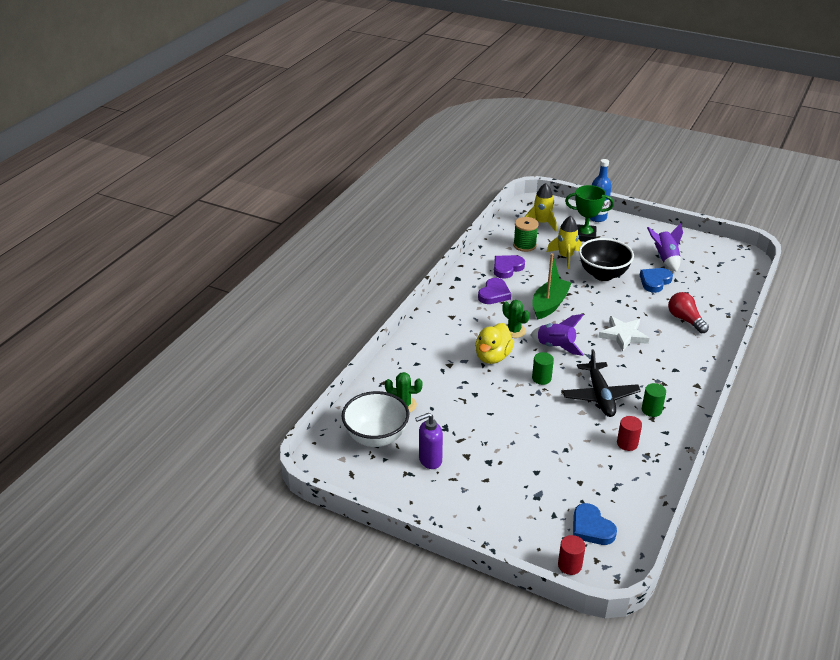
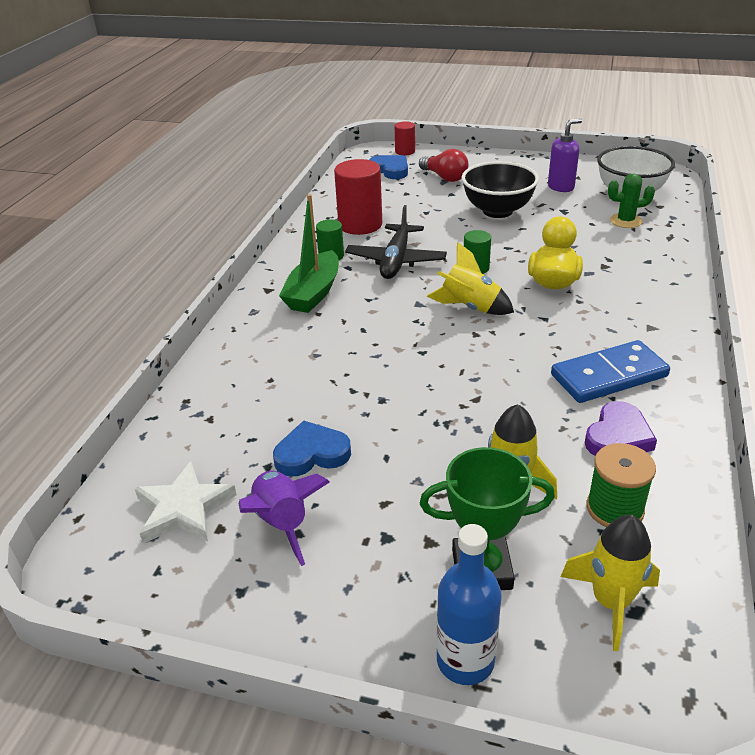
camera: 170 degrees right, 0 degrees up
purple heart [478,278,511,304] -> blue domino [551,340,670,403]
green cactus [503,300,530,338] -> none
purple rocket [530,314,584,356] -> yellow rocket [427,242,514,315]
green boat [532,253,572,320] -> green boat moved to [279,194,339,313]
black plane [562,349,641,417] -> black plane turned 150 degrees counterclockwise [345,205,447,279]
black bowl [579,238,634,281] -> black bowl moved to [461,161,539,218]
white star [598,316,649,351] -> white star moved to [134,461,237,544]
red cylinder [617,416,642,451] -> red cylinder [334,159,382,235], size x1.85
blue heart [640,268,673,293] -> blue heart turned 135 degrees counterclockwise [273,420,351,477]
red light bulb [668,292,709,333] -> red light bulb moved to [419,149,468,182]

